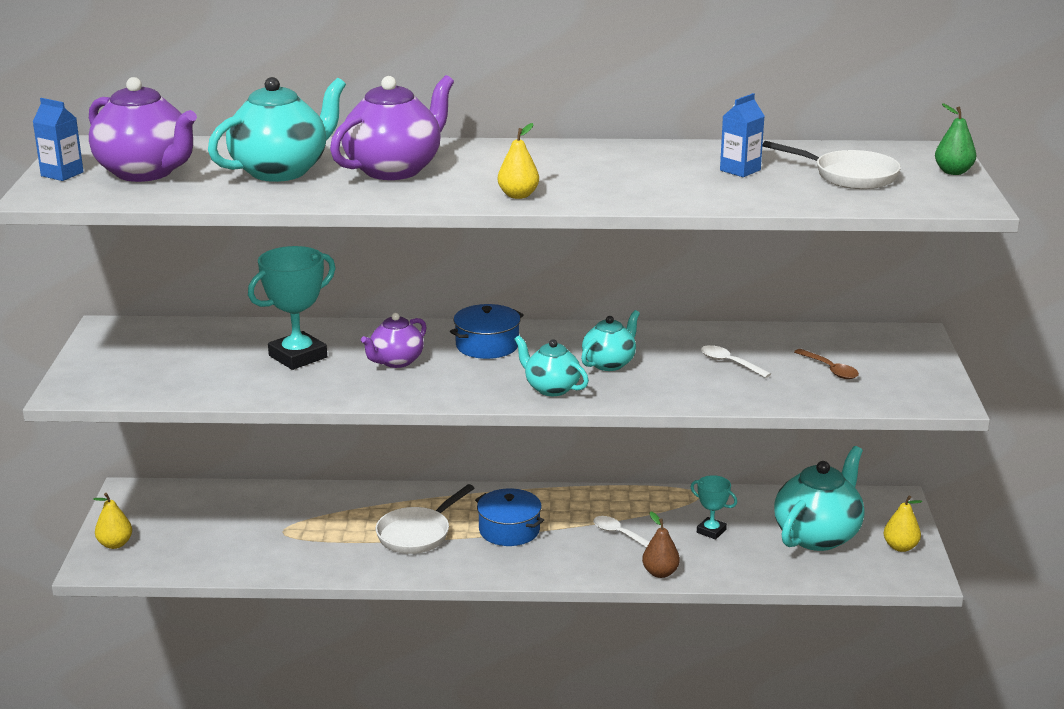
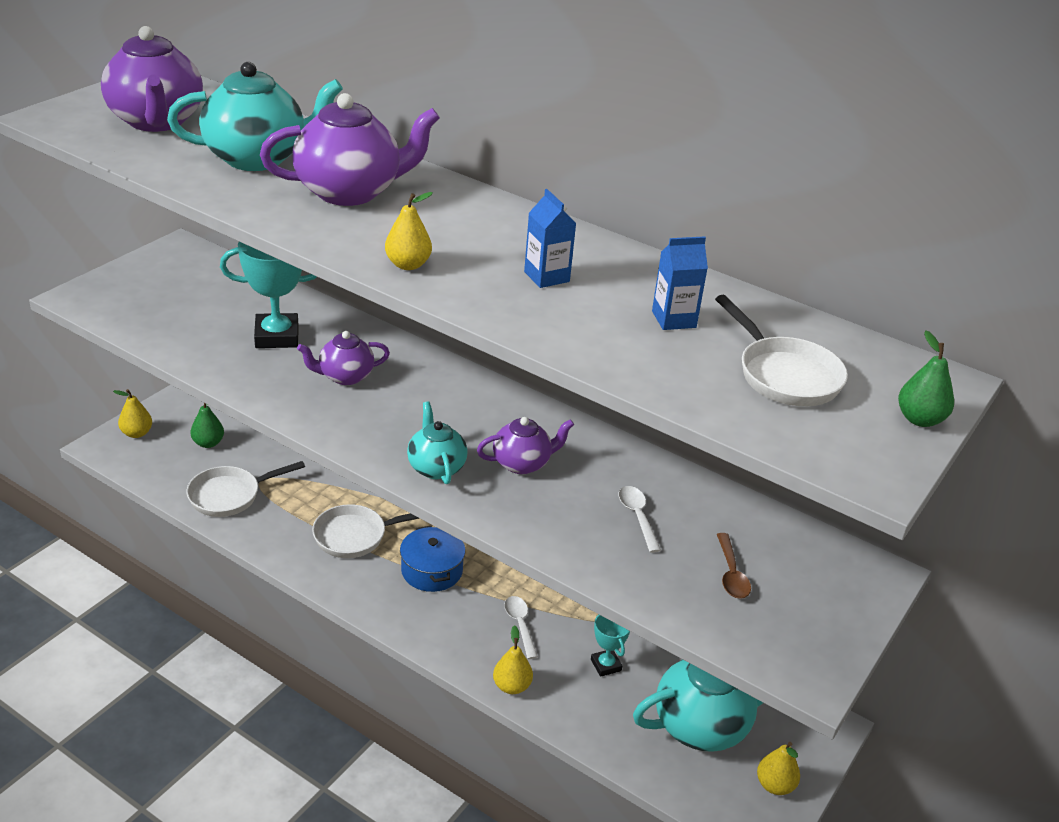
camera: 30 degrees right, 10 degrees up
blue carton [33,98,84,181] -> blue carton moved to [524,189,577,288]
blue pot [450,304,524,359] -> none
turquoise teapot [581,310,640,371] -> purple teapot [477,417,574,474]
brown pear [642,511,680,578] -> yellow pear [493,625,533,694]
none -> white pan [187,461,305,517]
none -> green pear [190,403,224,448]

